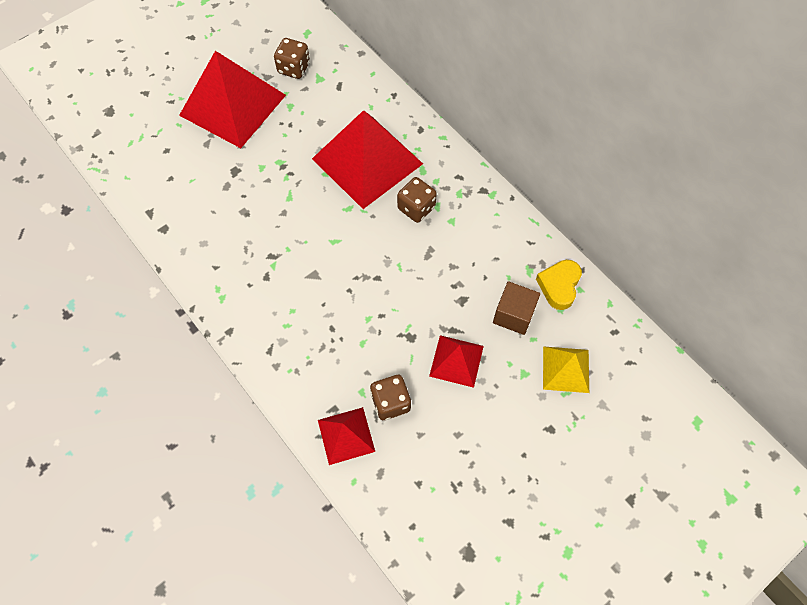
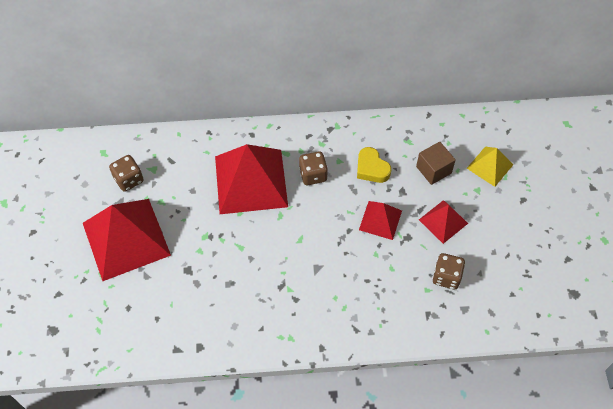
camera: 55 degrees left, 5 degrees down
red pyramid [318,407,375,465] -> red pyramid moved to [359,201,402,240]
yellow heart [536,260,582,310] -> yellow heart moved to [357,147,391,183]

